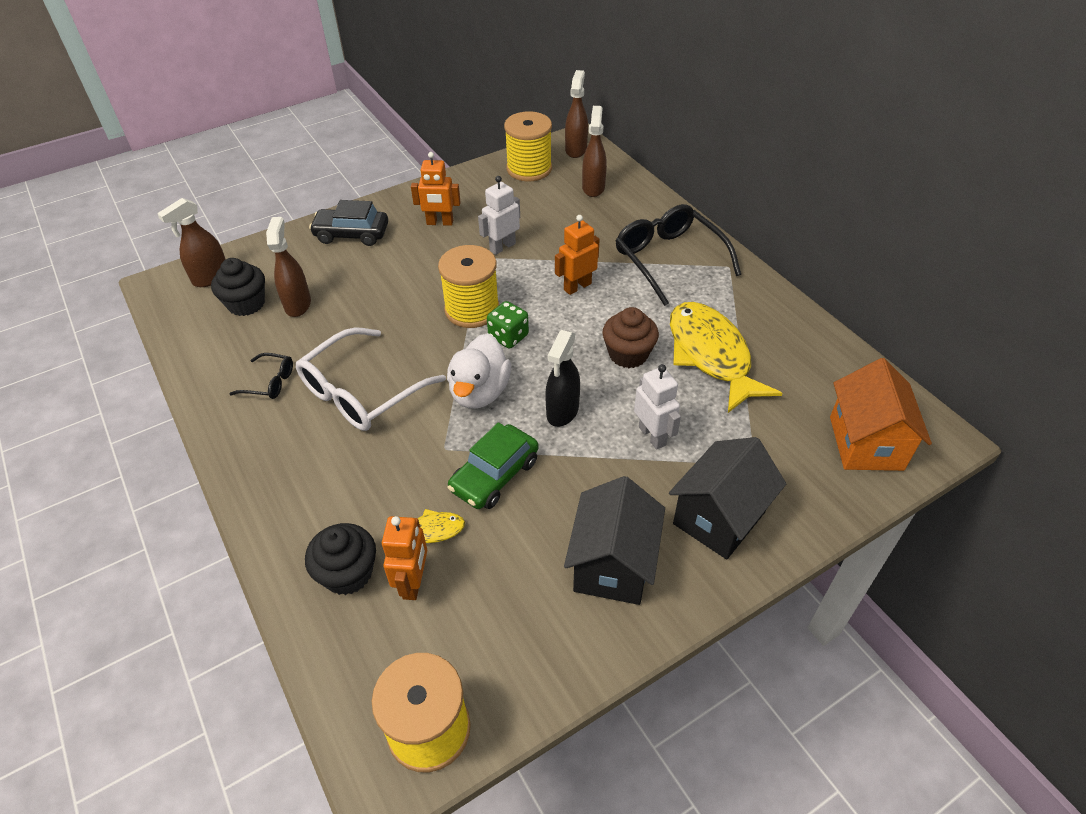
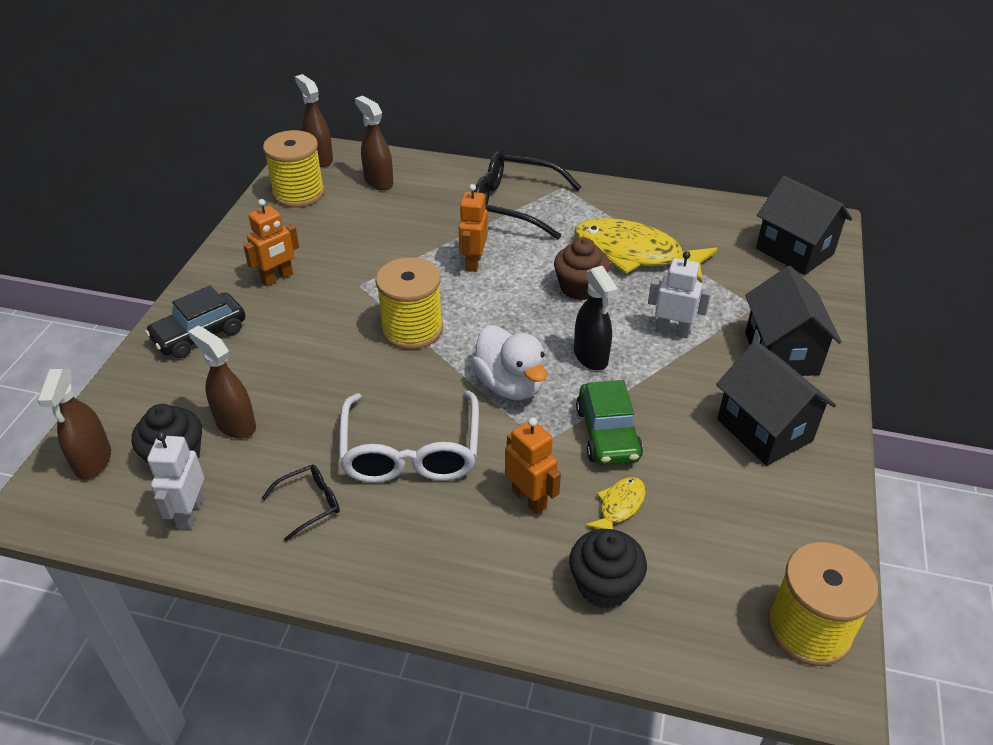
camera: 45 degrees left, 5 degrees down
orange robot [382,516,427,600] -> orange robot moved to [505,417,561,514]
white robot [478,176,520,255] -> white robot moved to [147,431,204,530]
green dice [487,301,529,349] -> none
orange house [830,358,932,471] -> black house [756,176,852,275]

